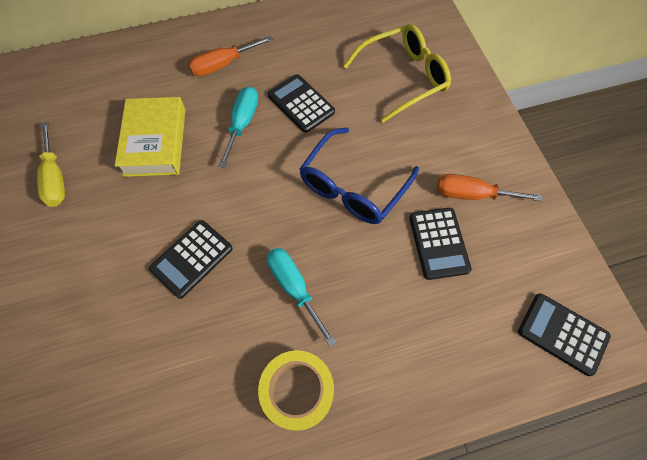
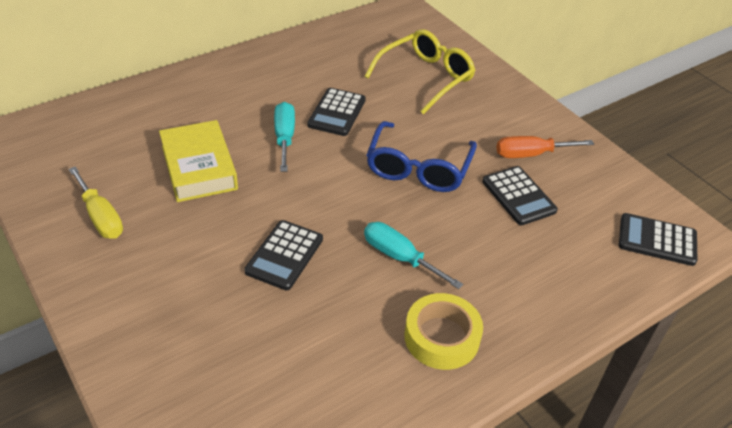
camera: 20 degrees left, 20 degrees down
orange screwdriver [188,36,273,76] -> none
black calculator [268,74,335,133] -> black calculator turned 105 degrees counterclockwise [307,88,366,136]

